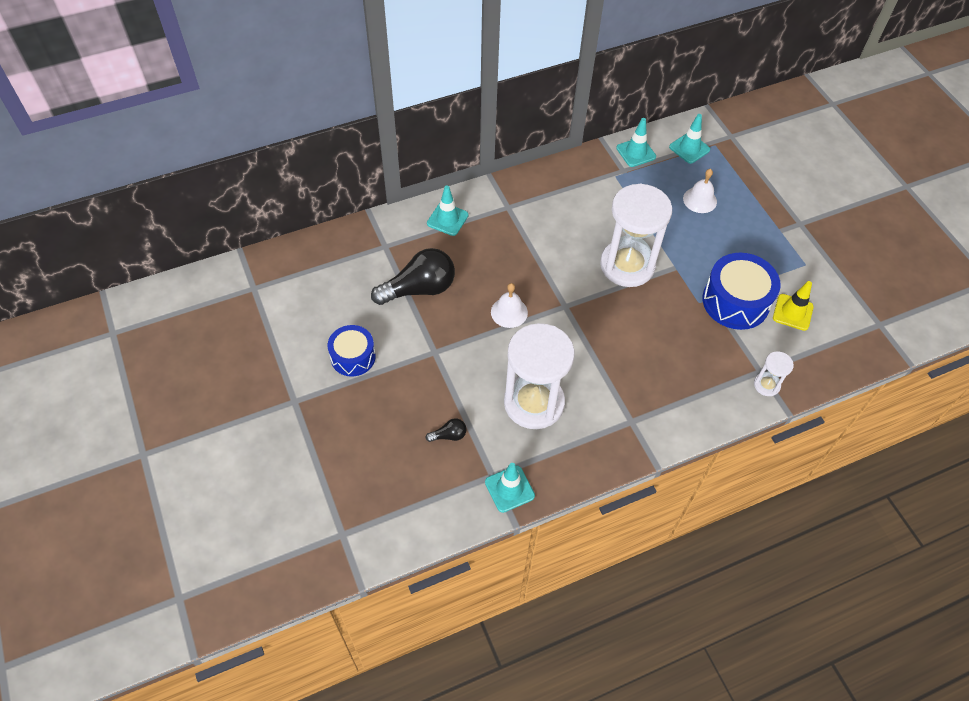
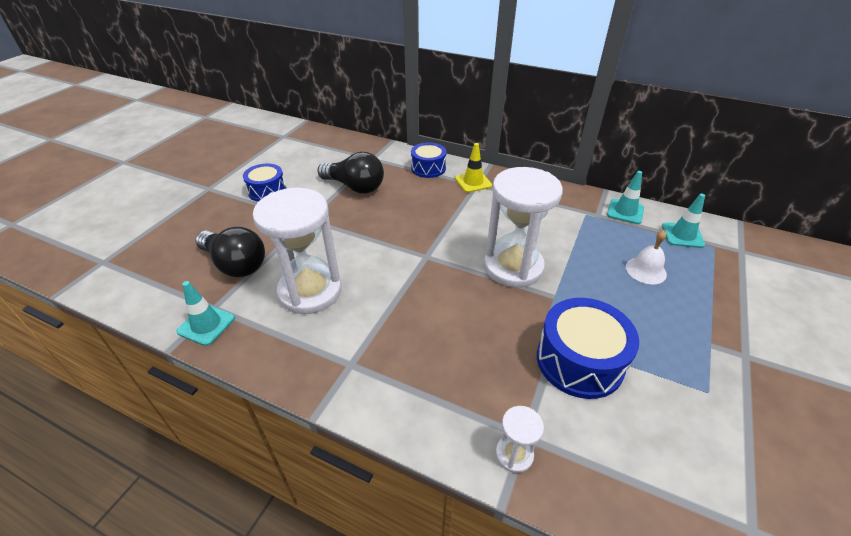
camera: 50 degrees right, 15 degrees down
black light bulb [425,418,467,442] -> black light bulb [196,227,265,277], size x2.30
turquoise traffic cone [427,186,469,236] -> blue drum [411,142,446,178]
white bell [491,283,528,328] -> none
yellow traffic cone [773,281,814,331] -> yellow traffic cone moved to [455,143,492,193]

